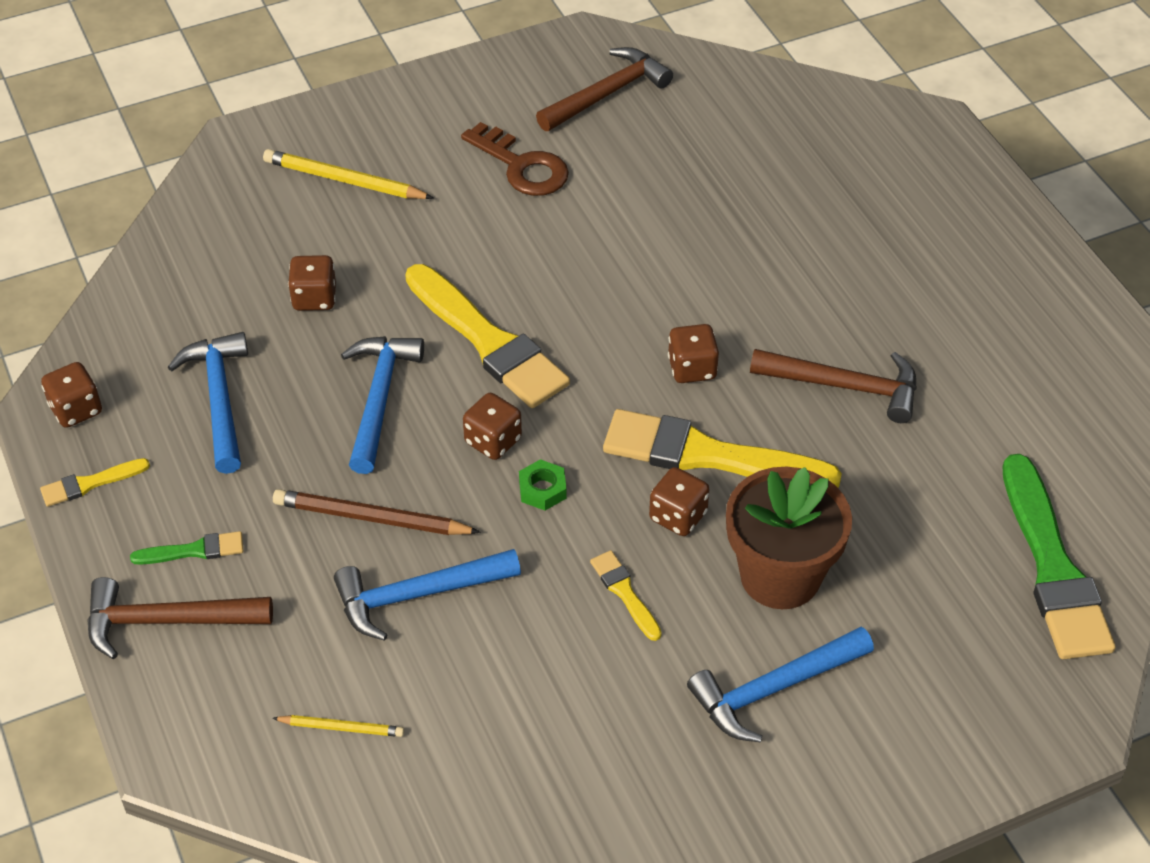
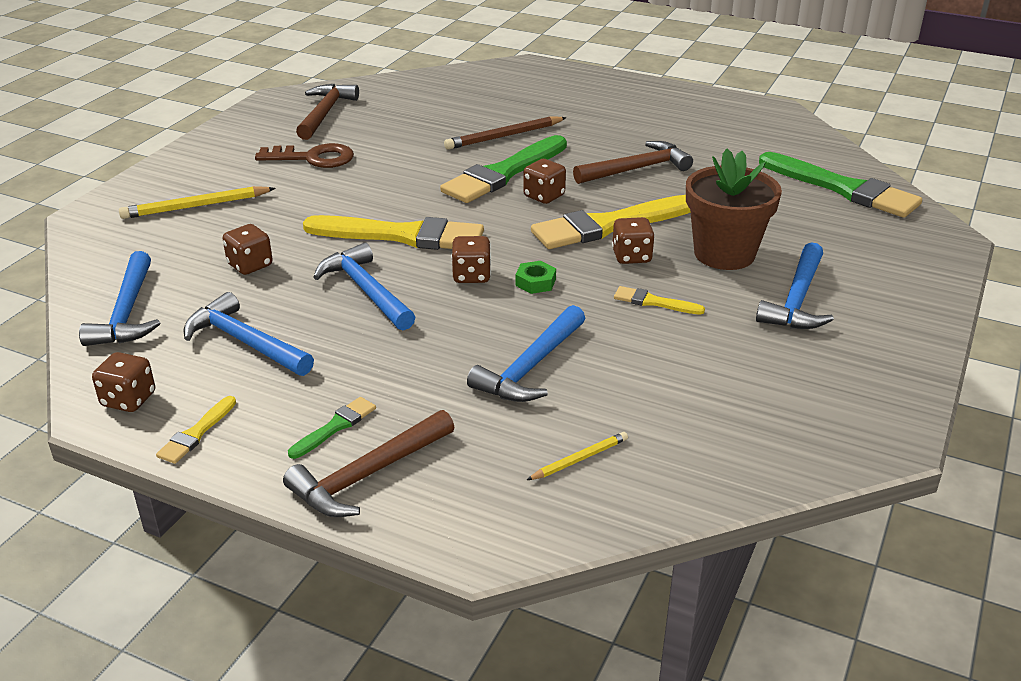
camera: 40 degrees left, 15 degrees down
brown pencil [273,489,481,535] -> brown pencil moved to [444,117,567,150]
none -> blue hammer [79,251,160,346]
none -> green brush [440,135,567,203]

